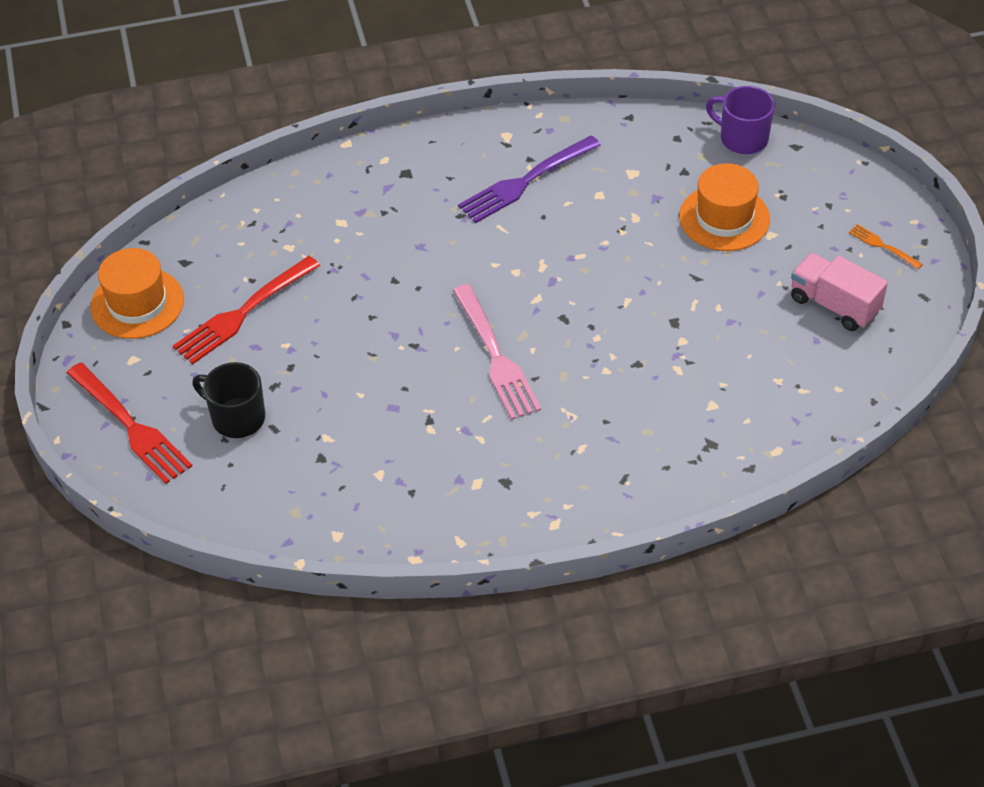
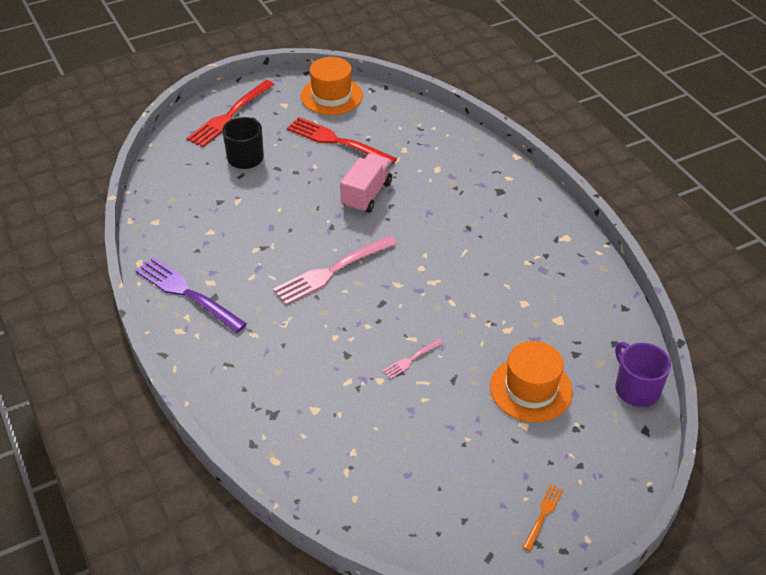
camera: 75 degrees right, 5 degrees down
purple fork [458,135,601,223] -> purple fork moved to [135,257,247,333]
purple mug [706,86,775,154] -> purple mug turned 45 degrees counterclockwise [615,342,671,407]
pink truck [791,253,888,331] -> pink truck moved to [340,153,392,213]
none -> pink fork [382,339,443,379]

